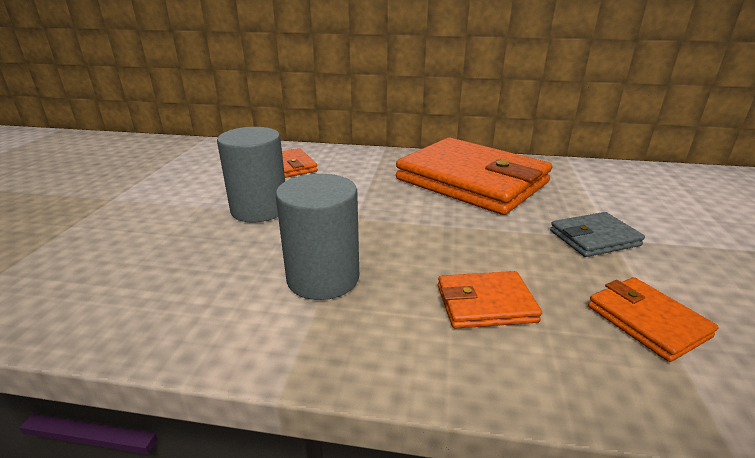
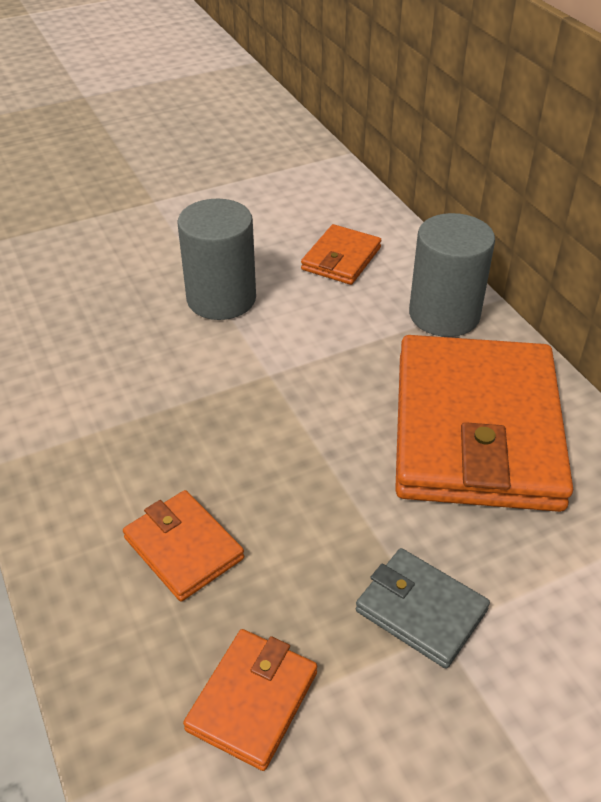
camera: 55 degrees right, 15 degrees up
grey cylinder [276,174,359,300] -> grey cylinder moved to [409,213,495,337]

